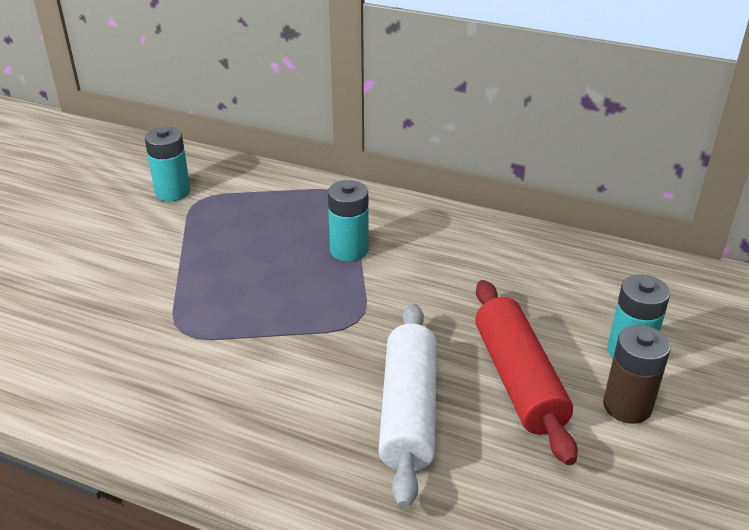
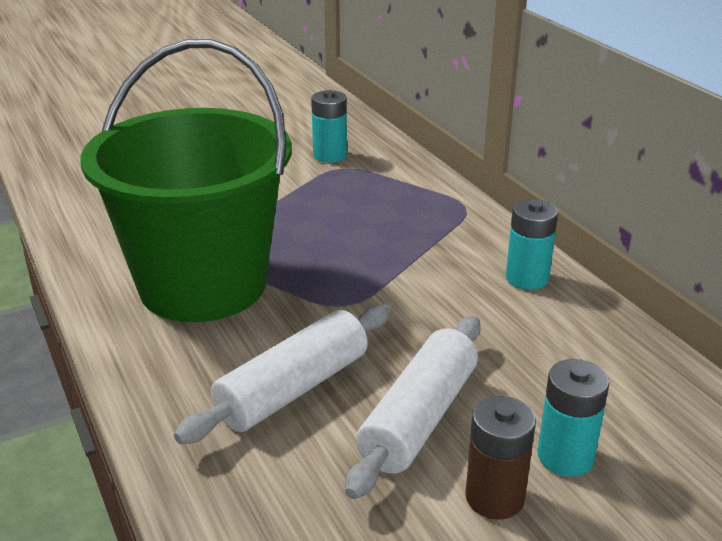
camera: 40 degrees right, 5 degrees down
turquoise battery [328,180,369,262] -> turquoise battery moved to [506,199,558,290]
red rolling pin [475,280,577,465] -> white rolling pin [345,316,481,499]
none -> green bucket [80,39,291,322]

